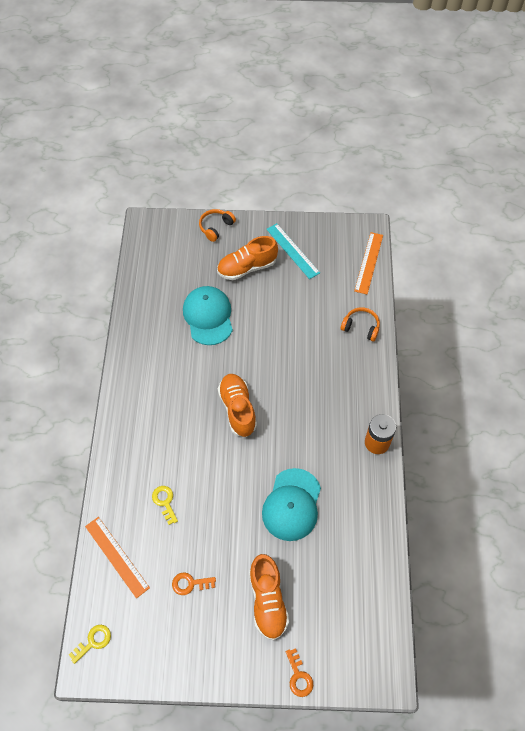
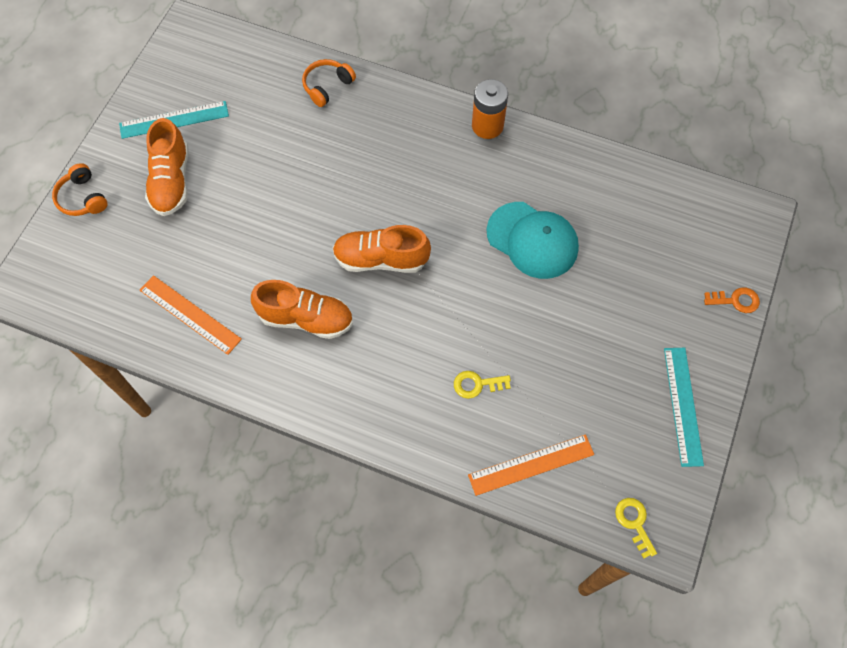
camera: 70 degrees left, 5 degrees up
orange key [172,572,216,595] -> none
turquoise cap [183,286,233,345] -> none
orange shoe [249,554,289,641] -> orange shoe moved to [251,280,353,339]
orange ruler [354,232,383,294] -> orange ruler moved to [140,275,242,355]
none -> turquoise ruler [664,348,704,467]

